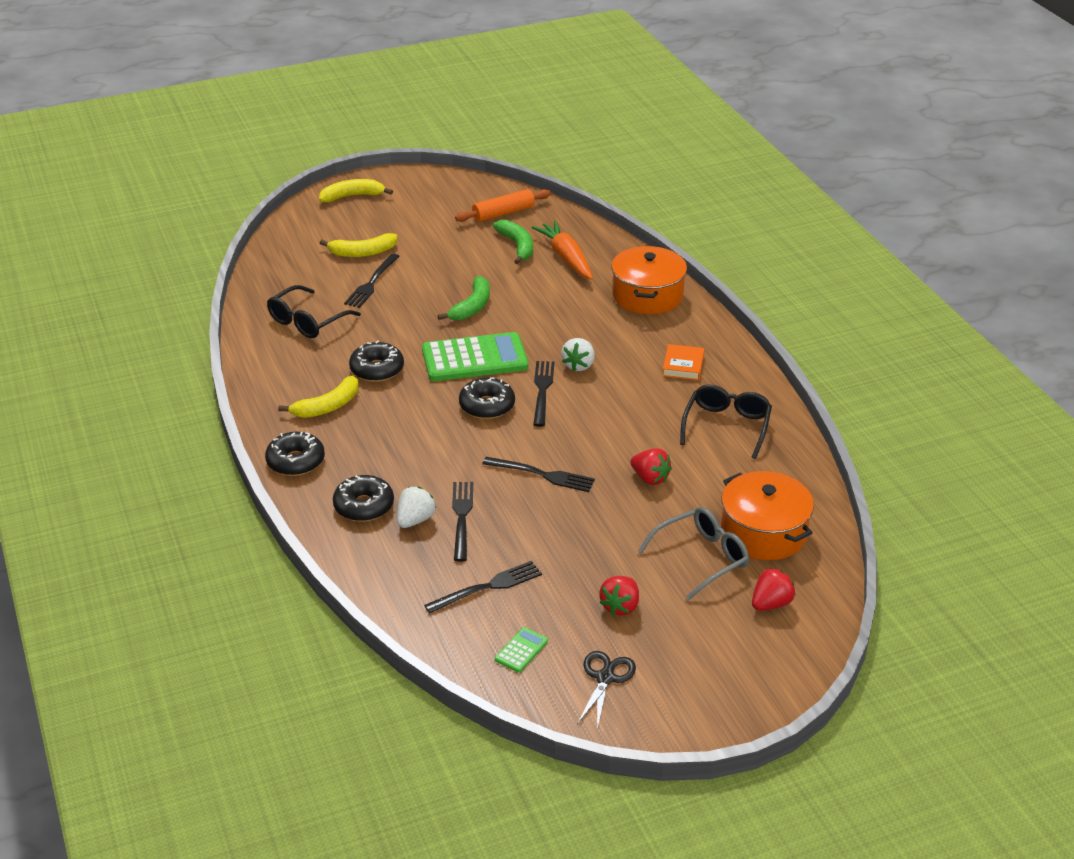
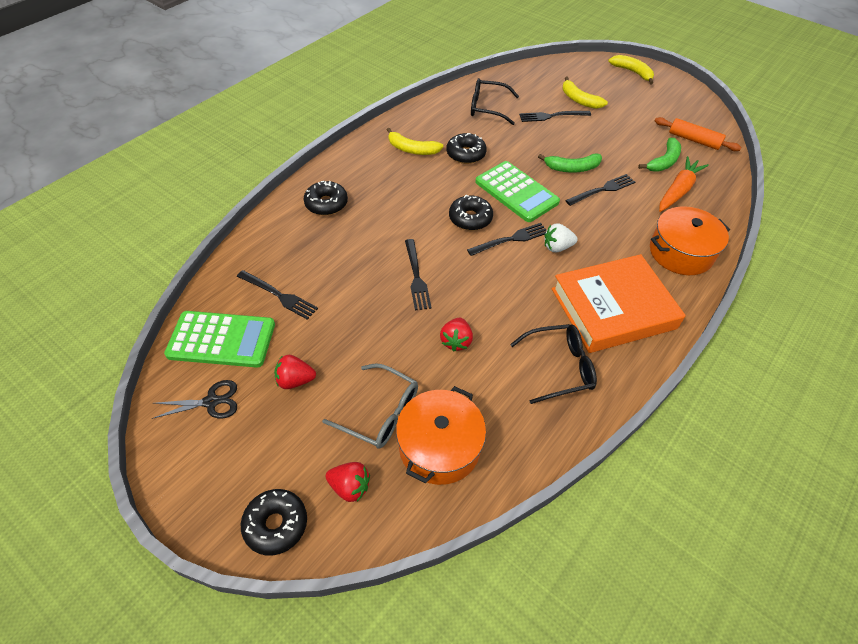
camera: 60 degrees right, 15 degrees up
black donut [265,432,325,476] -> black donut moved to [241,489,307,556]
white strawberry [397,487,436,528] -> none
black fork [452,482,473,562] -> black fork moved to [565,174,635,206]
green calculator [495,627,548,673] -> green calculator [164,311,275,368], size x2.34
orange book [662,344,705,380] -> orange book [552,254,686,353], size x2.50

